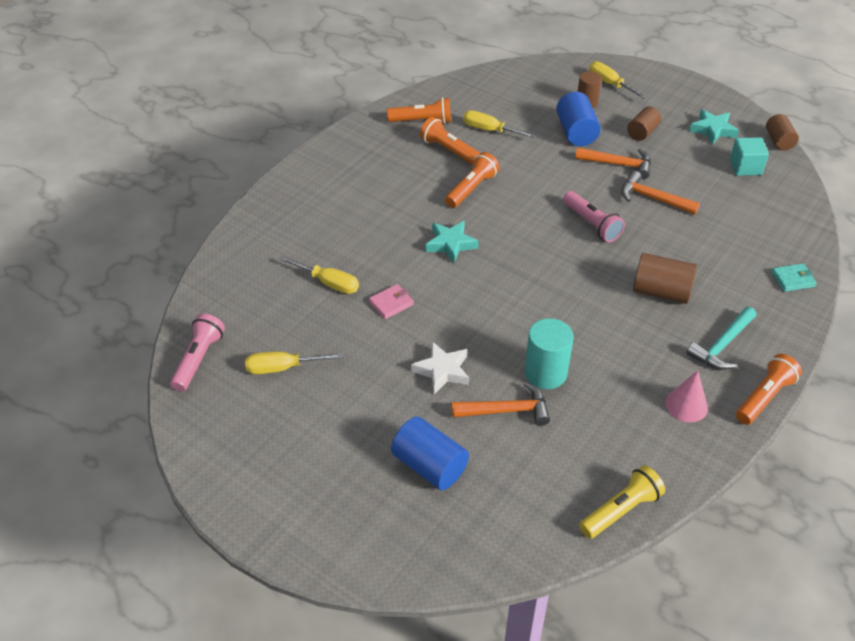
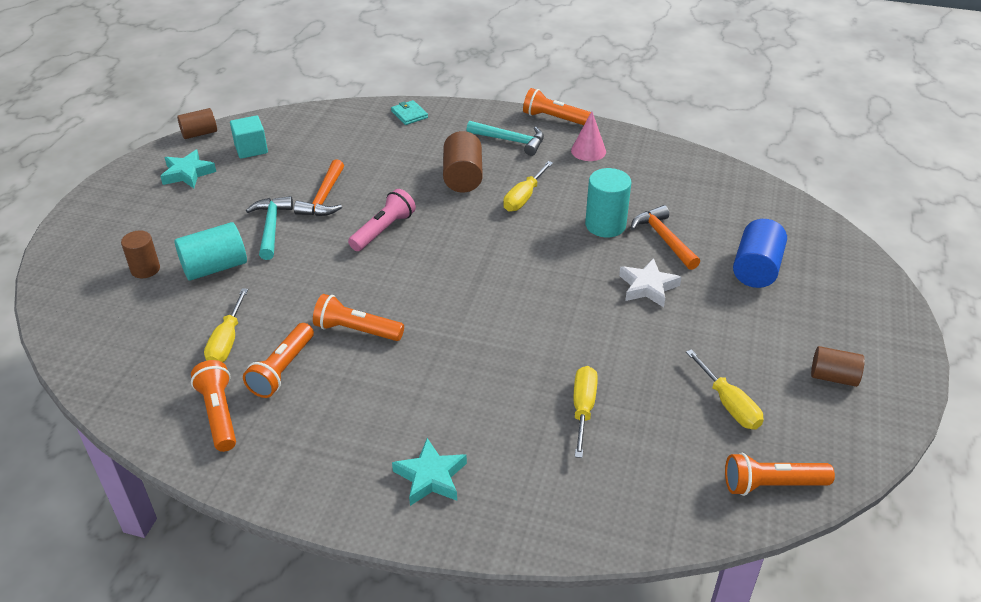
camera: 110 degrees left, 5 degrees down
pink flashlight [170,314,225,391] -> orange flashlight [725,453,835,496]
pink wallet [369,284,414,319] -> none
turquoise star [425,221,479,263] -> turquoise star moved to [392,438,467,506]
blue cylinder [556,92,601,146] -> turquoise cylinder [174,222,247,281]
orange hammer [575,147,651,179] -> turquoise hammer [246,196,293,260]
yellow flashlight [579,465,665,539] -> none
yellow screwdriver [589,61,647,99] -> yellow screwdriver moved to [503,161,553,212]
brown cylinder [627,106,661,141] -> brown cylinder moved to [811,346,865,387]

